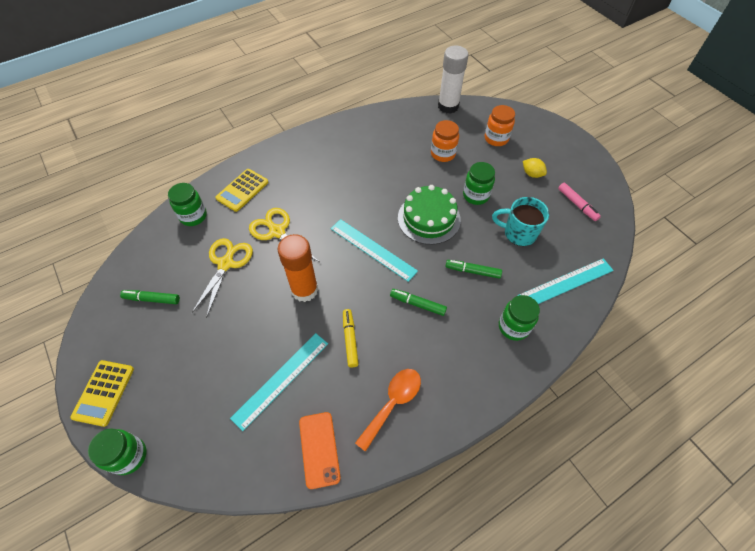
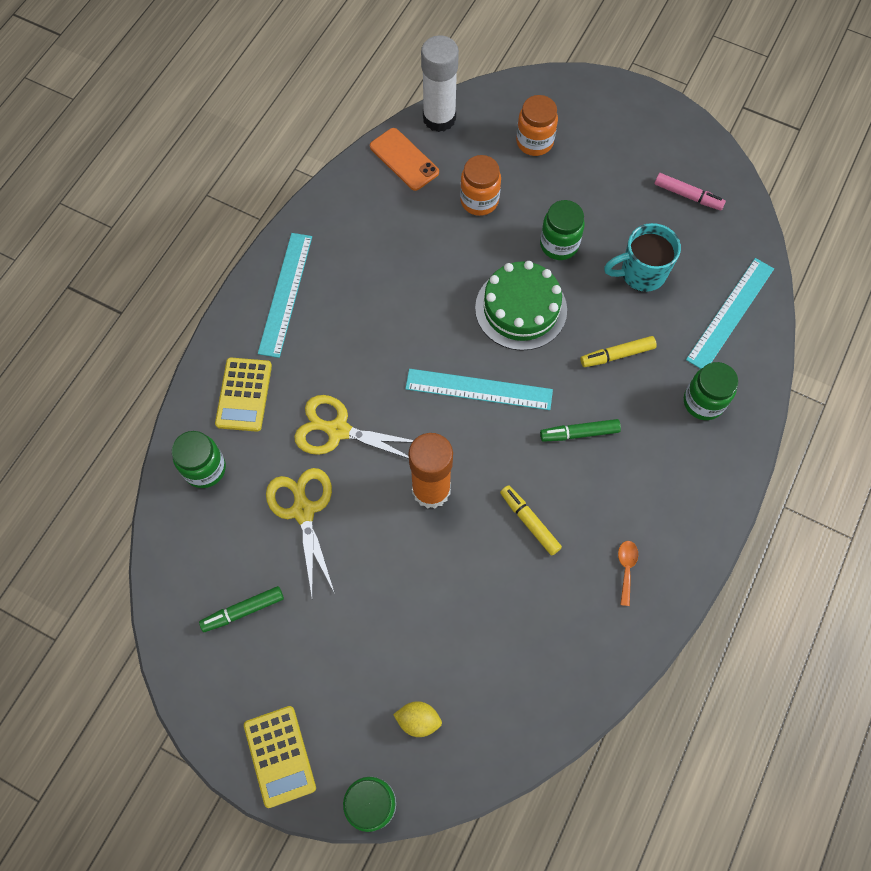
camera: 30 degrees left, 10 degrees up
turquoise ruler [230,333,328,431] -> turquoise ruler moved to [258,233,312,358]
orange phone [299,412,341,489] -> orange phone moved to [370,128,439,191]
orange spoon [355,369,421,452] -> orange spoon [618,541,638,606], size x0.54
green marker [445,260,502,279] -> yellow marker [580,336,657,367]
yellow lemon [523,158,547,178] -> yellow lemon moved to [393,701,442,737]

